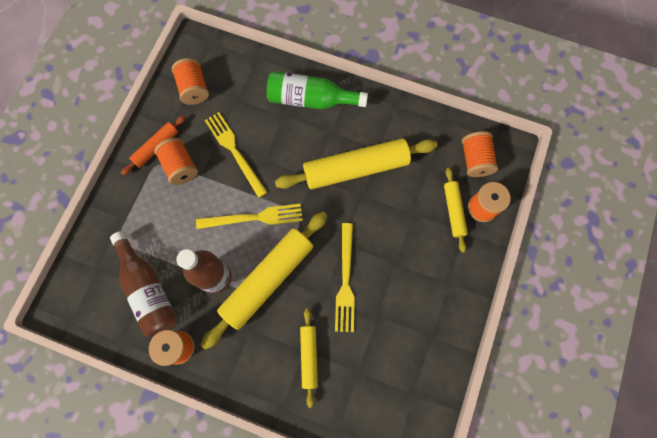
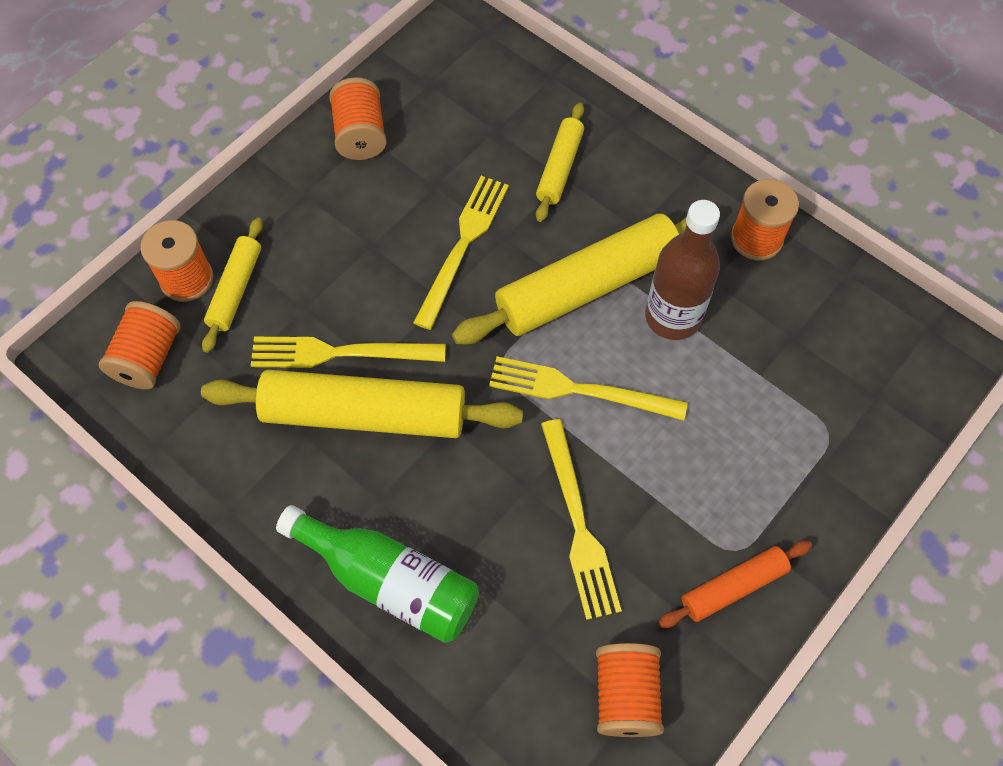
camera: 160 degrees left, 10 degrees down
brown bottle [110,231,177,337] -> none
orange spool [154,138,198,185] -> orange spool moved to [329,77,387,160]
none -> yellow fork [251,337,446,368]

